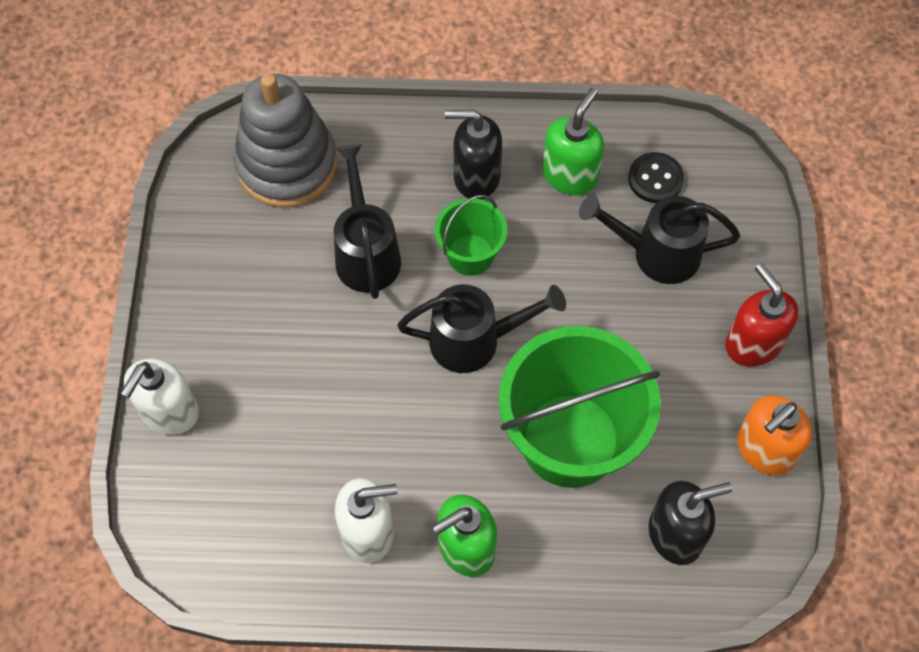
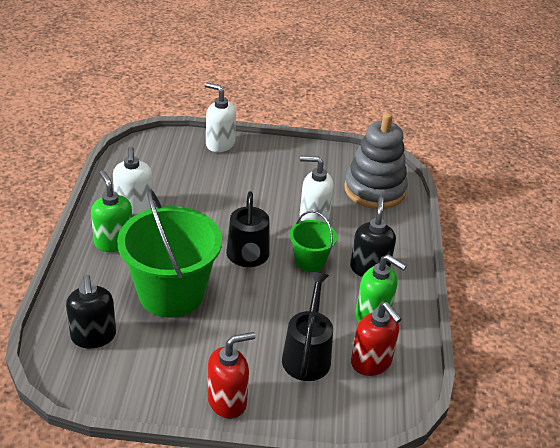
camera: 90 degrees right, 25 degrees down
black watering can [334,144,401,299] -> white soap dispenser [300,156,333,223]
black button [628,152,684,203] -> red soap dispenser [351,302,402,376]
orange soap dispenser [737,395,812,476] -> none

